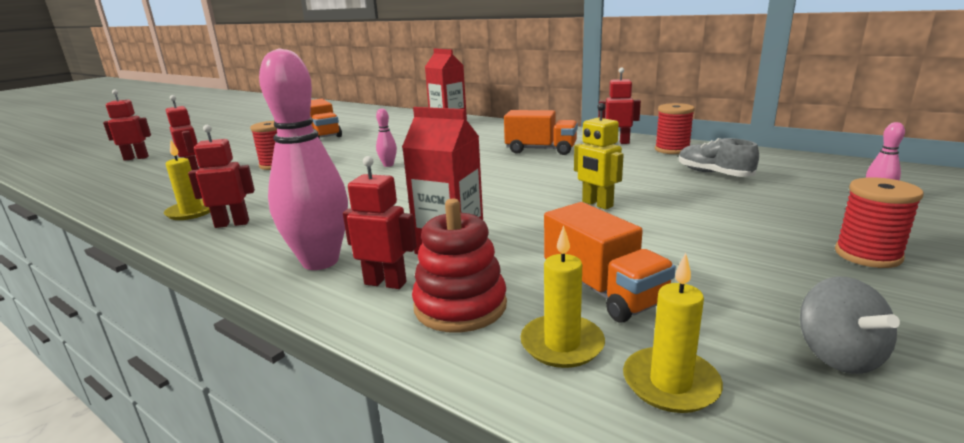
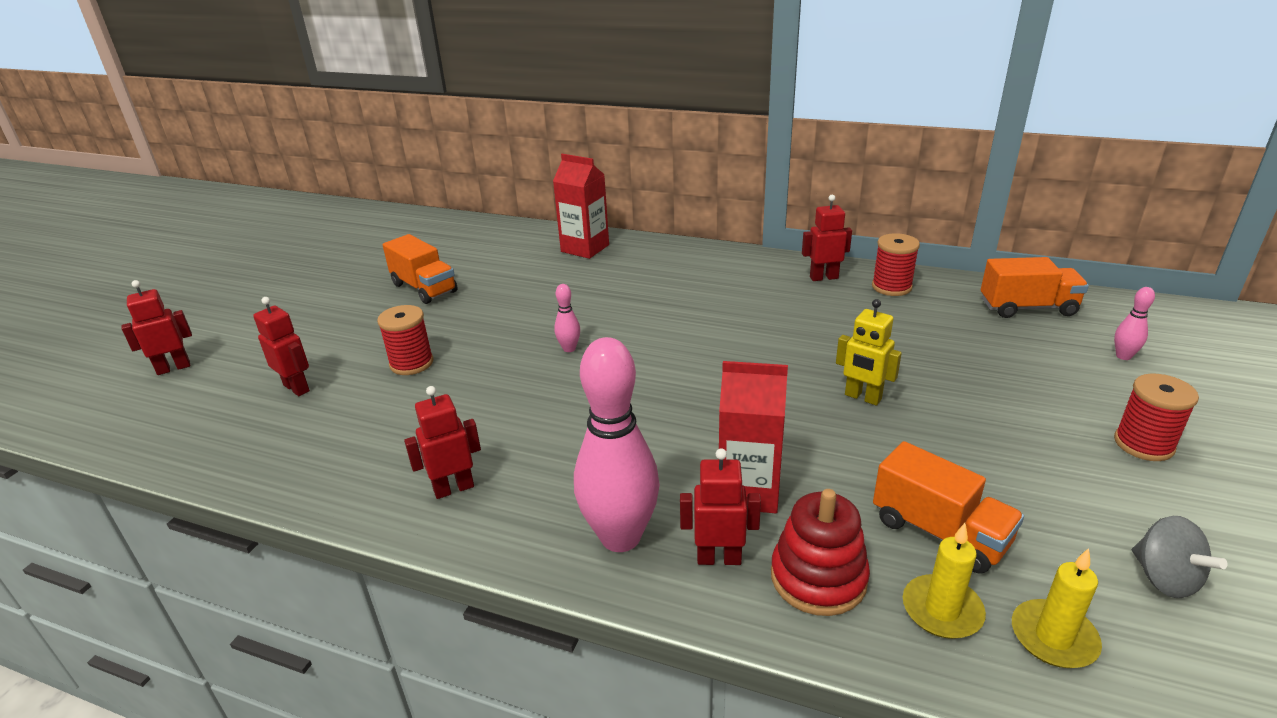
camera: 15 degrees left, 10 degrees up
yellow candle [164,140,210,220] -> none
orange truck [504,110,578,155] -> orange truck moved to [981,257,1089,318]
grey shoe [679,138,759,177] -> none

